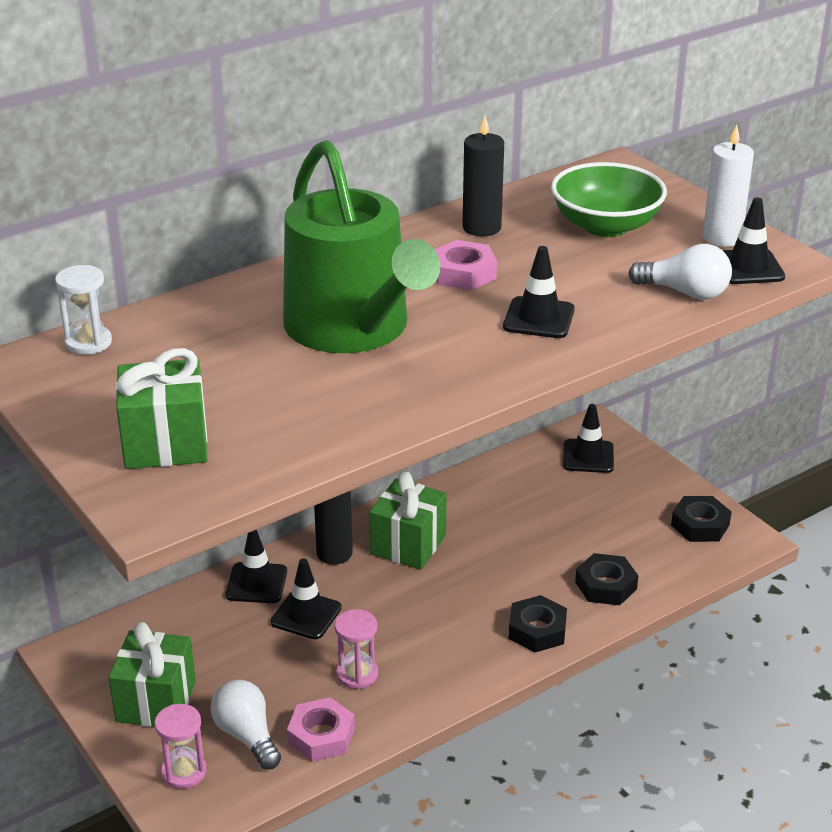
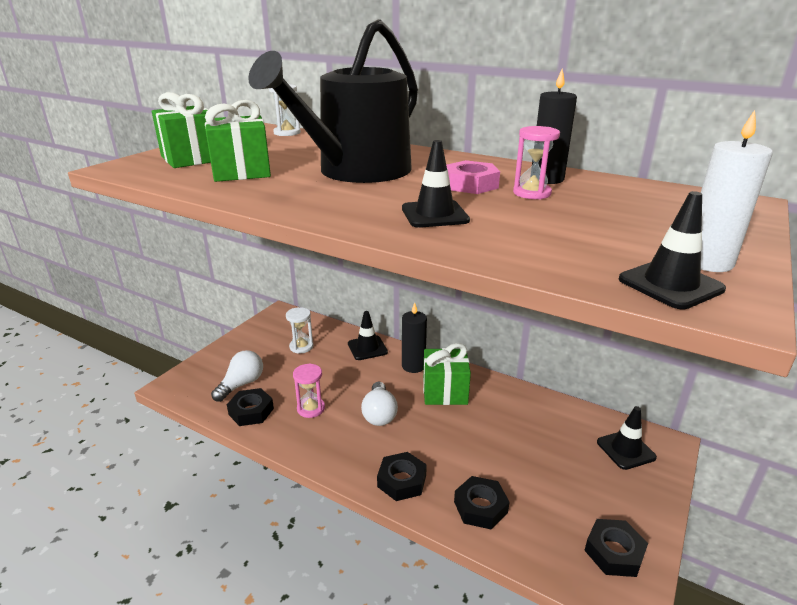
camera: 65 degrees right, 5 degrees down
green gift [109,622,196,727] -> green gift moved to [205,100,271,182]
pink hourglass [154,704,207,789] -> pink hourglass moved to [513,126,560,199]
black traffic cone [270,558,342,639] -> none
green watering can [283,140,440,353] -> black watering can [248,19,418,183]
pink nut [287,697,355,762] -> black nut [227,388,274,426]
green bowl [551,162,667,237] -> none
white light bulb [628,244,732,300] -> white light bulb moved to [361,381,398,426]
none -> white hourglass [286,307,314,353]

